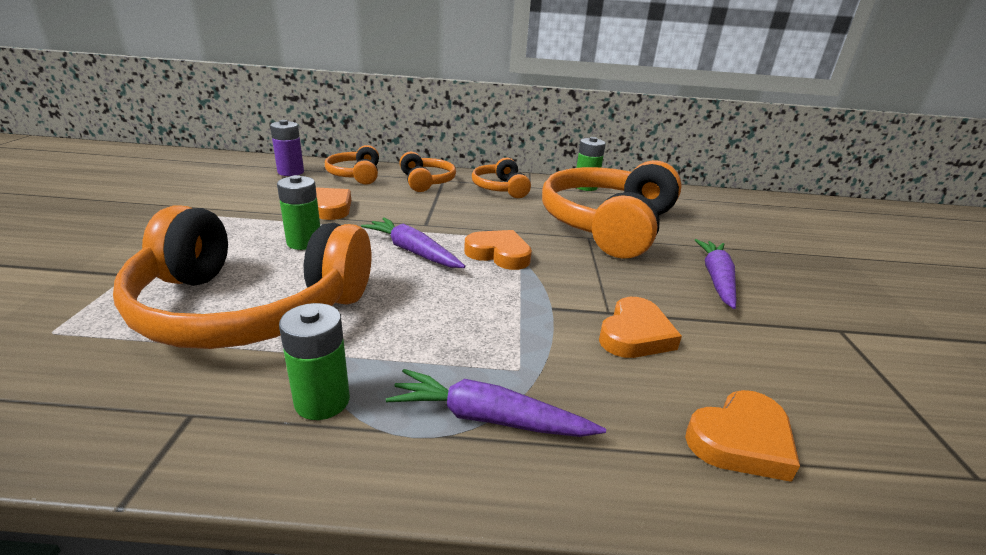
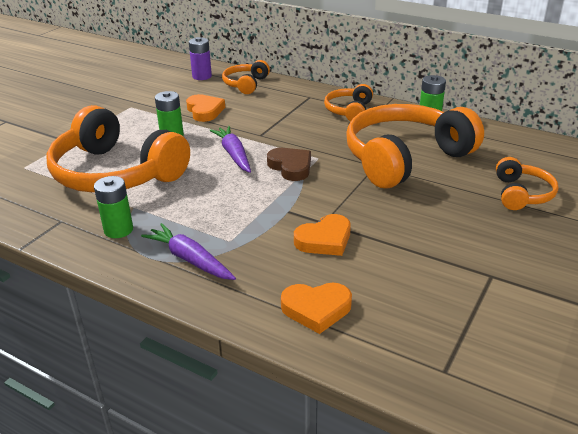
camera: 30 degrees right, 5 degrees up
orange headphones [399,152,456,192] -> orange headphones moved to [496,157,558,210]
orange heart [464,230,532,270] -> brown heart [267,148,311,181]
purple carrot [695,239,736,309] -> none

